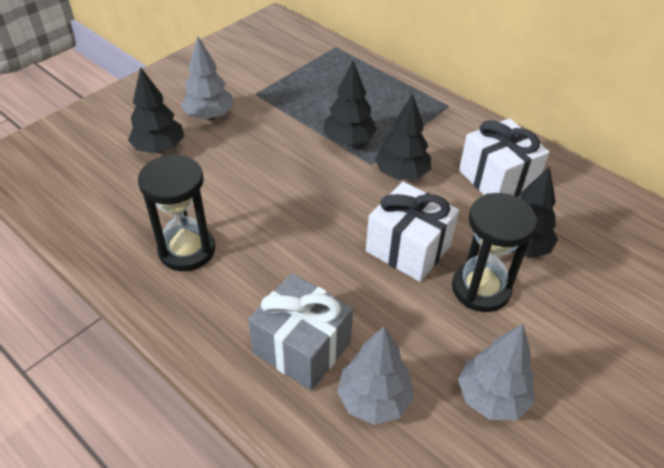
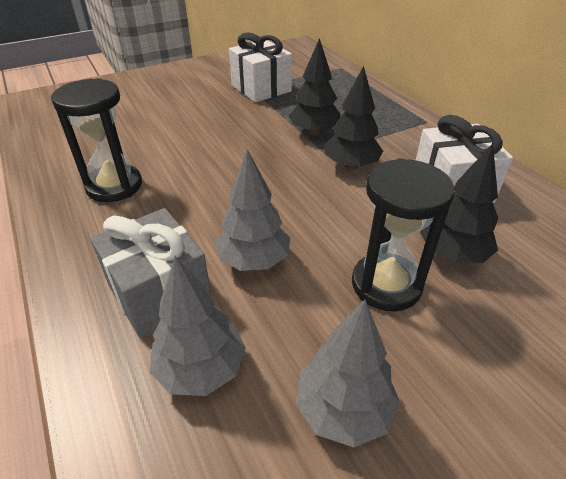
camera: 20 degrees right, 5 degrees down
black tree [128,67,184,153] -> none
grey tree [181,36,234,120] -> grey tree moved to [215,149,290,271]
white gift [366,182,459,282] -> white gift moved to [229,32,292,102]

